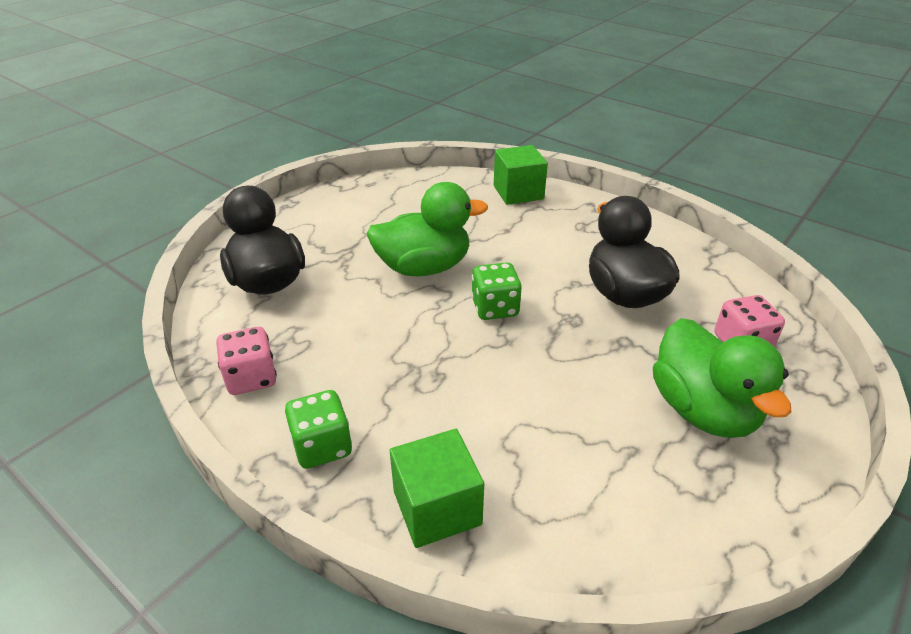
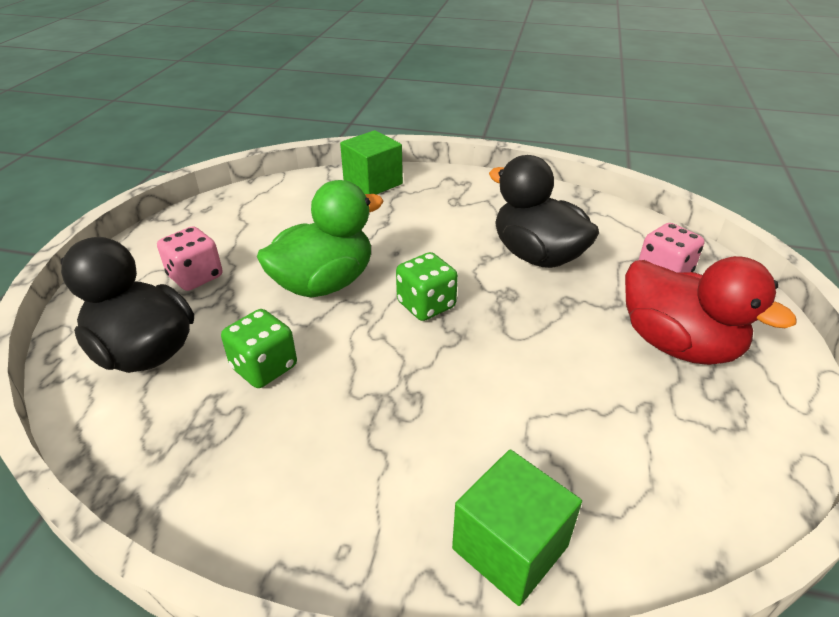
camera: 25 degrees left, 0 degrees up
pink dice [216,327,277,395] -> pink dice moved to [157,226,223,291]
green dice [285,390,352,469] -> green dice moved to [221,309,297,388]
green duck [653,318,791,438] -> red duck [625,256,797,365]

